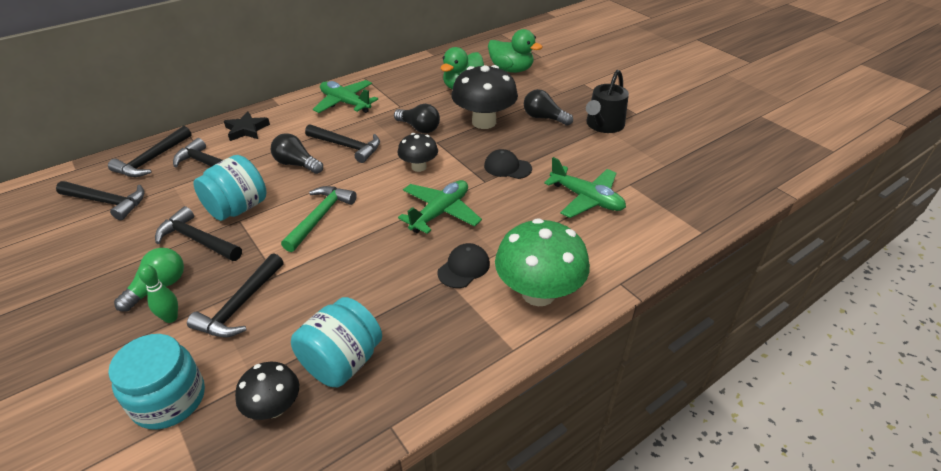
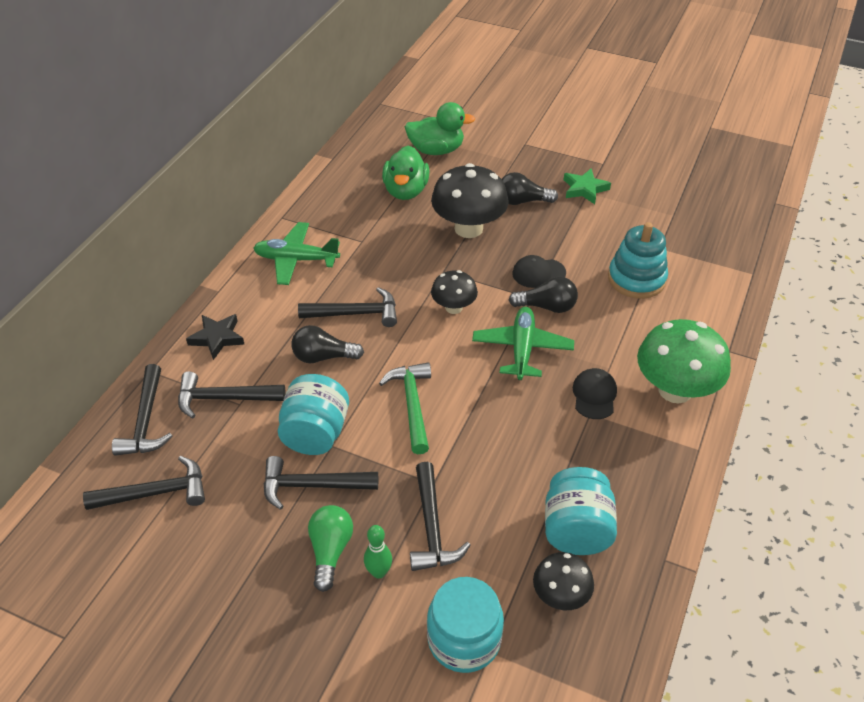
camera: 30 degrees left, 5 degrees up
black light bulb [394,104,440,133] -> black light bulb moved to [509,277,578,313]
green plane [544,157,626,218] -> turquoise stacking toy [608,222,668,299]
black watering can [586,70,629,133] -> green star [564,168,611,204]

